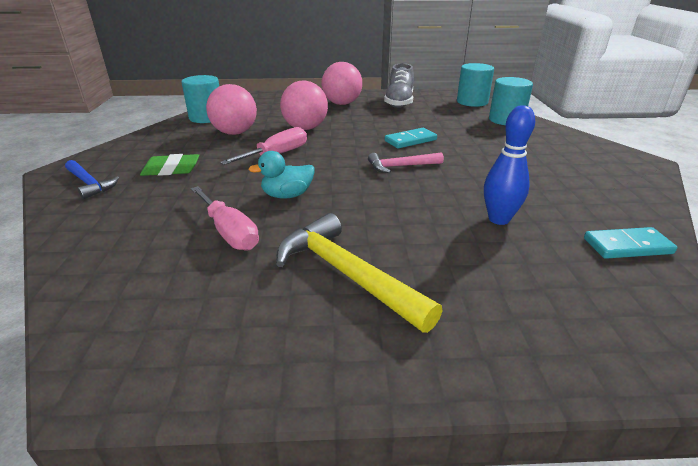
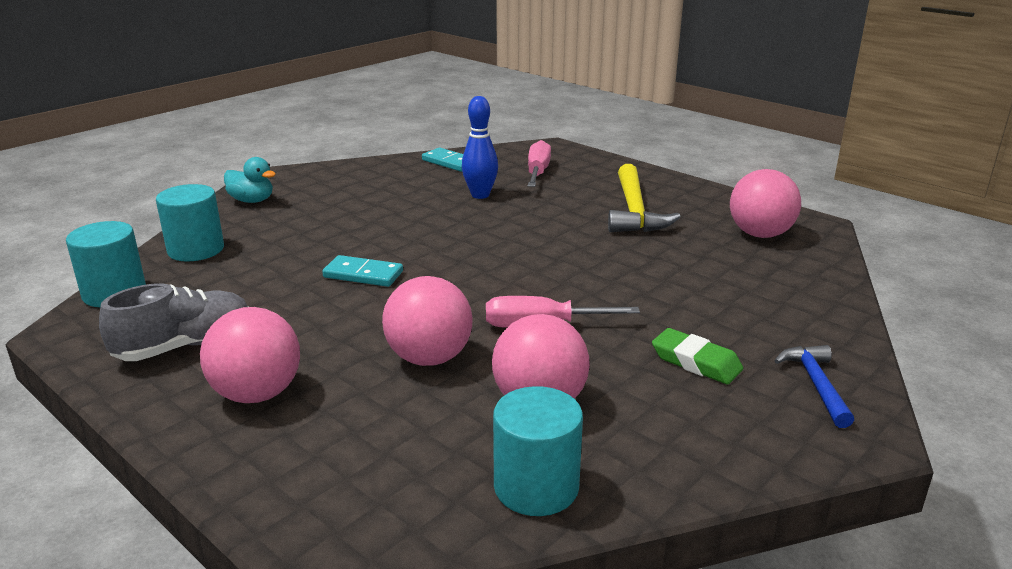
camera: 135 degrees left, 5 degrees down
pink screwdriver [191,186,259,250] -> pink screwdriver moved to [528,140,551,187]
turquoise duck [248,151,314,199] -> turquoise duck moved to [224,157,276,203]
pink hammer [368,152,444,173] -> none
none -> pink ball [730,169,801,238]

